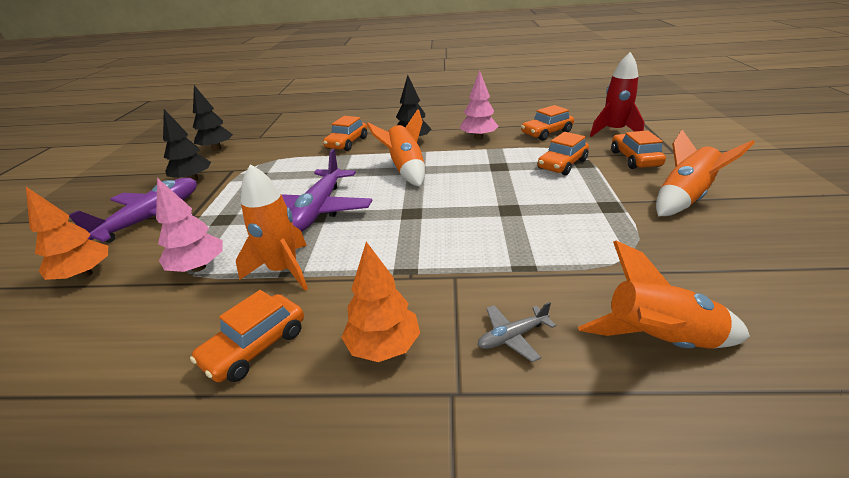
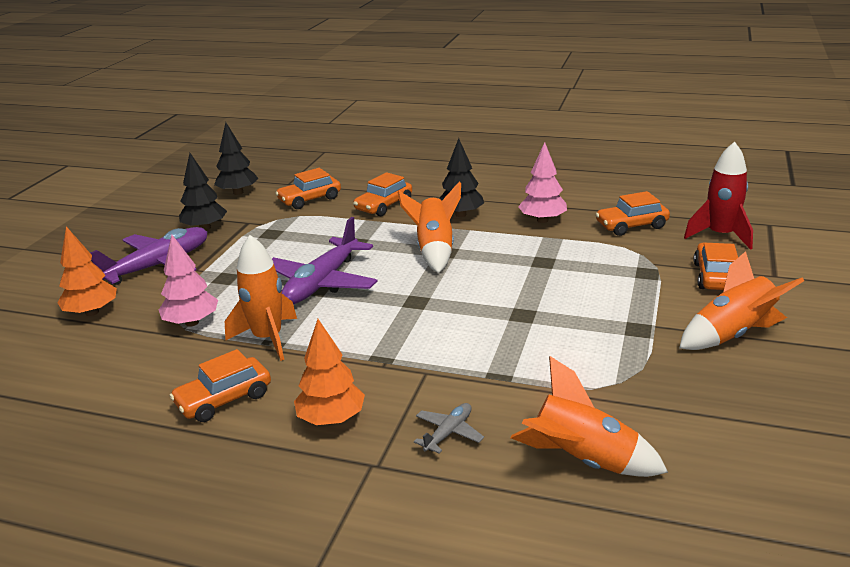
camera: 15 degrees right, 5 degrees down
grey plane [478,302,556,362] -> grey plane turned 135 degrees clockwise [414,403,484,454]
orange car [538,132,589,175] -> orange car moved to [275,168,341,209]

